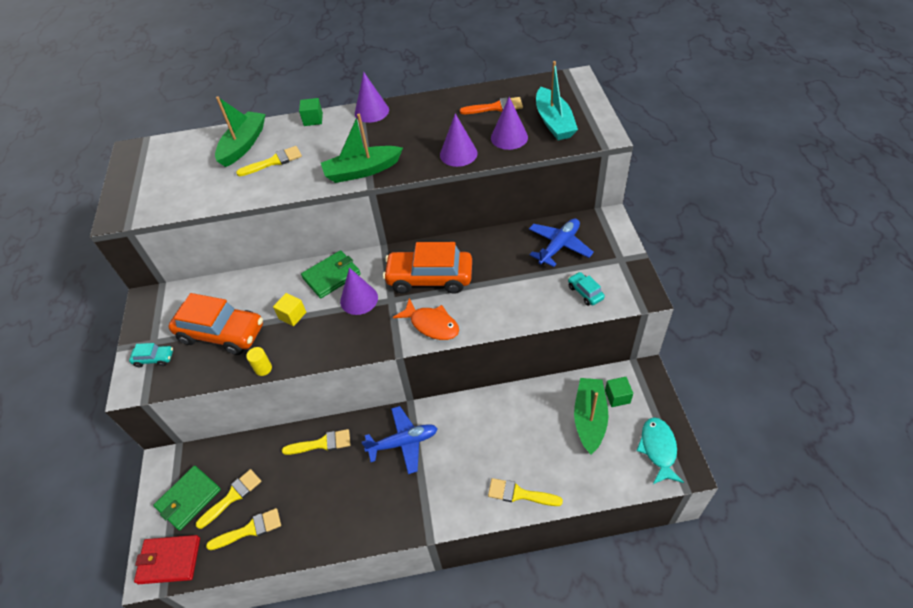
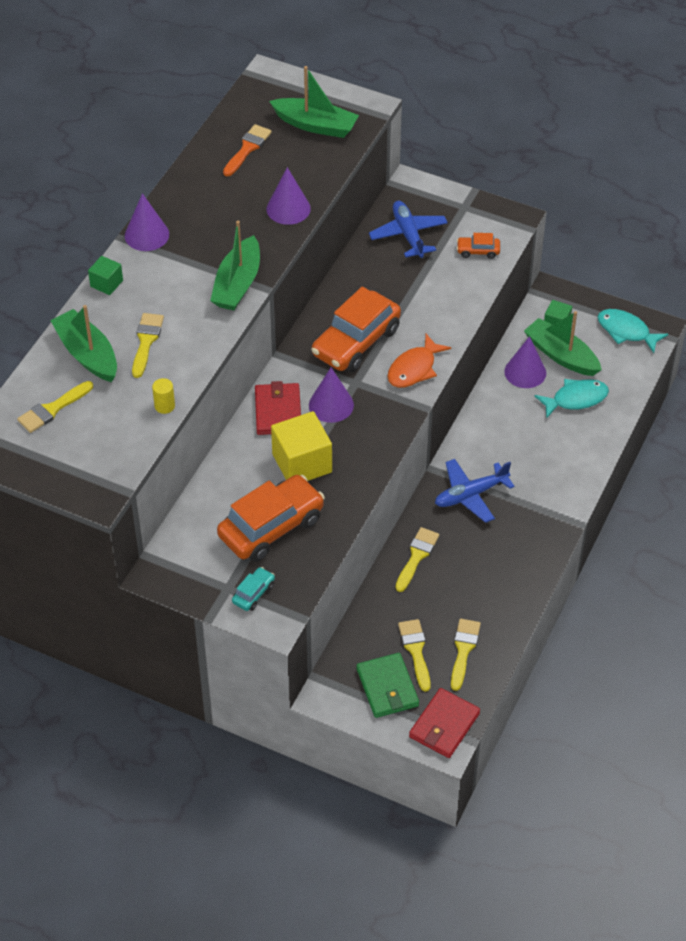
camera: 60 degrees left, 0 degrees up
yellow cylinder [246,347,272,376] -> yellow cylinder moved to [152,378,175,414]
yellow cube [273,293,306,326] -> yellow cube [271,411,332,481], size x1.91
green wallet [301,250,361,298] -> red wallet [255,381,301,435]
blue plane [362,406,438,474] -> blue plane turned 135 degrees counterclockwise [435,459,515,523]
orange fish [393,298,459,340] -> orange fish turned 150 degrees clockwise [387,334,451,388]
yellow brush [488,478,563,506] -> yellow brush moved to [17,381,93,433]
purple cone [491,97,528,150] -> purple cone moved to [504,336,546,388]
turquoise boat [536,61,578,140] -> green boat [269,66,359,138]
turquoise car [568,272,605,306] -> orange car [457,233,500,259]
none -> turquoise fish [535,379,609,419]

